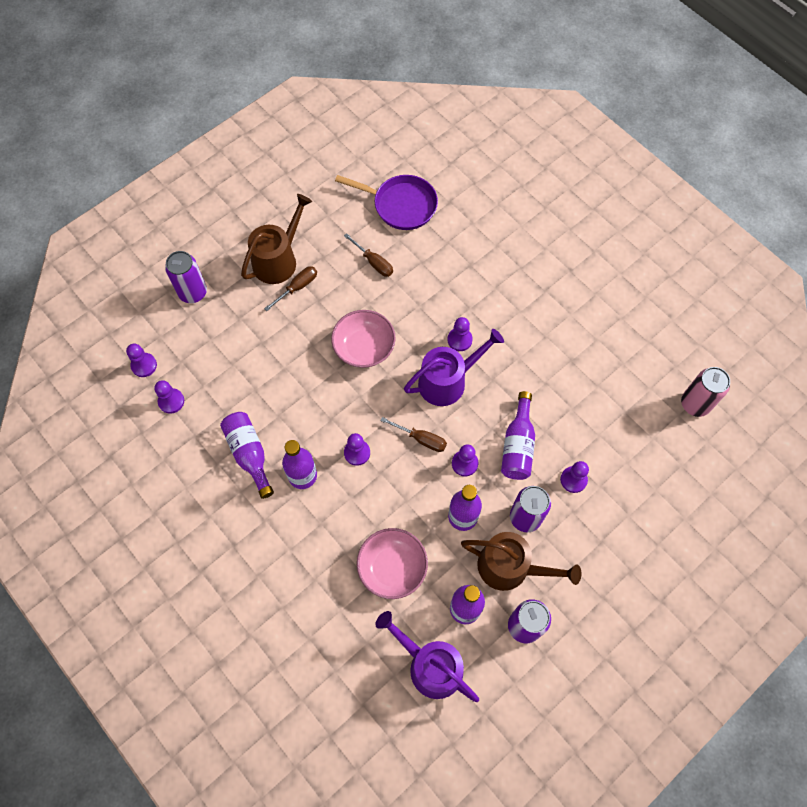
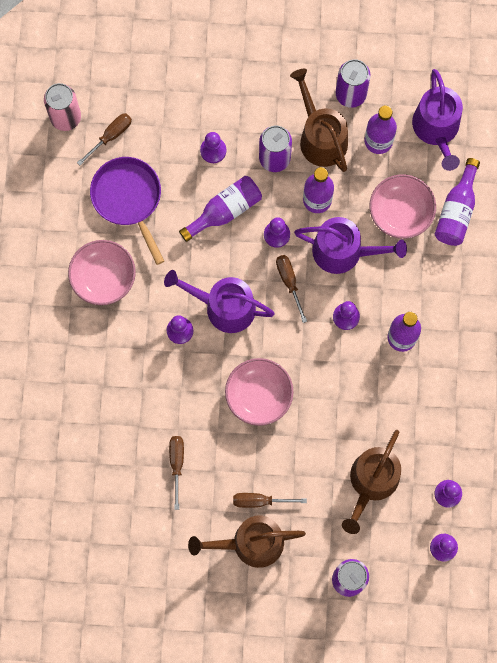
camera: 135 degrees left, 10 degrees up
purple bottle [220,412,274,499] -> purple bottle moved to [435,158,480,246]
purple pan [335,175,438,230] -> purple pan moved to [90,157,164,265]
none -> pink bowl [68,240,136,305]
none -> brown screwdriver [77,113,132,165]
none -> purple watering can [294,217,407,274]
none -> brown watering can [342,430,401,534]

